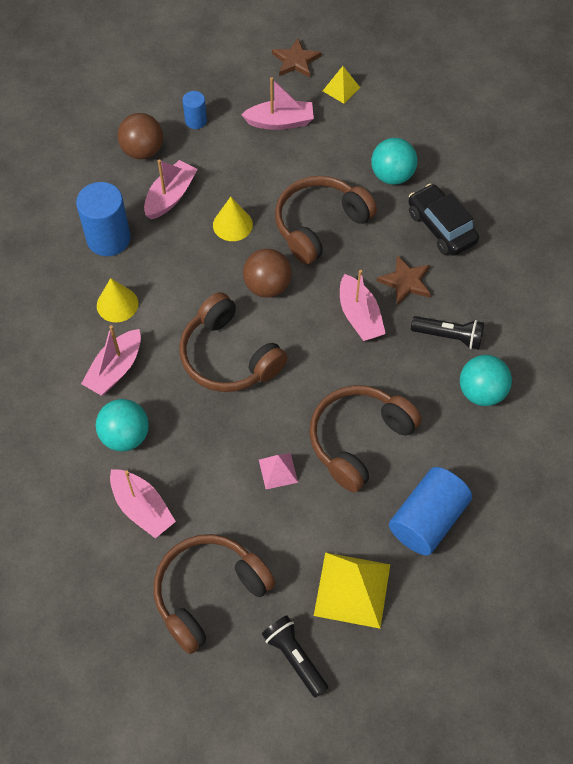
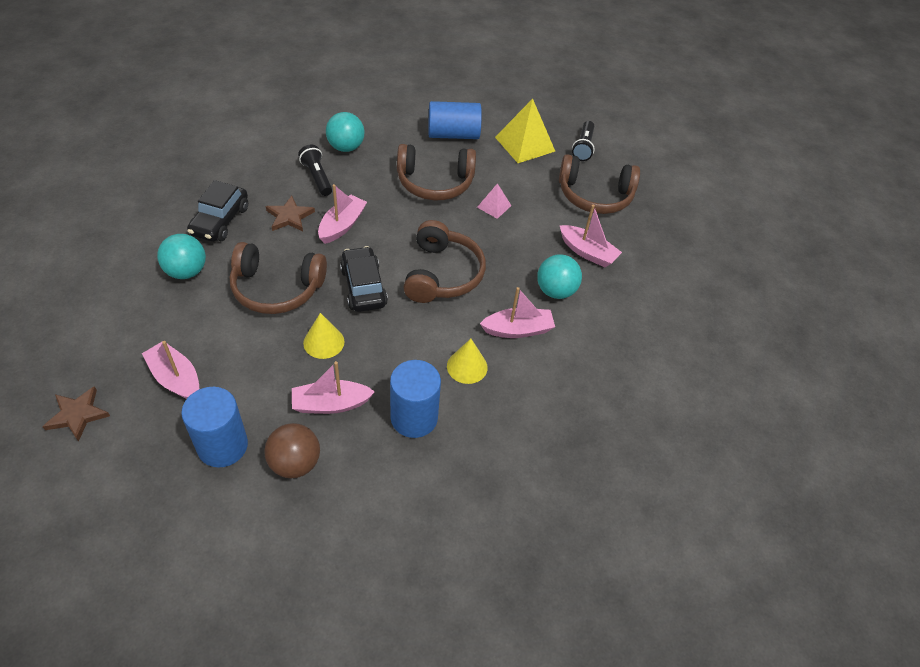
camera: 135 degrees left, 10 degrees down
pink boat [110,469,176,538] -> pink boat turned 120 degrees clockwise [559,205,622,267]
blue cylinder [182,91,207,129] -> blue cylinder [181,387,248,468], size x1.89
brown ball [243,249,292,298] -> black car [340,246,388,312]
yellow pyramid [323,66,360,104] -> none

